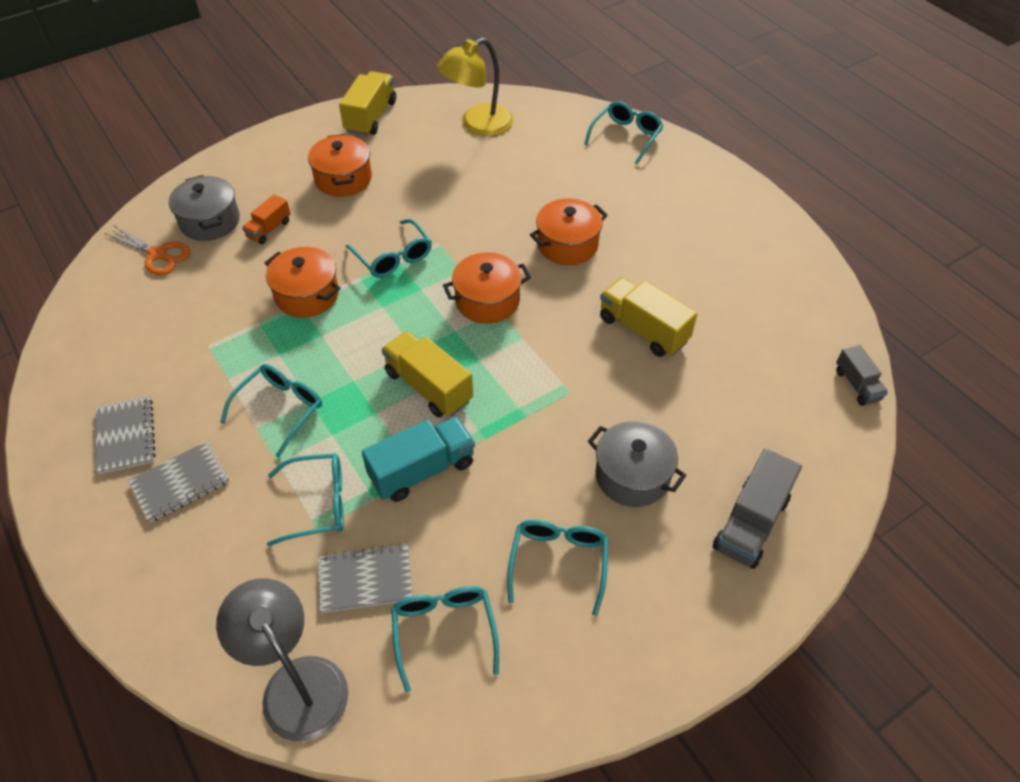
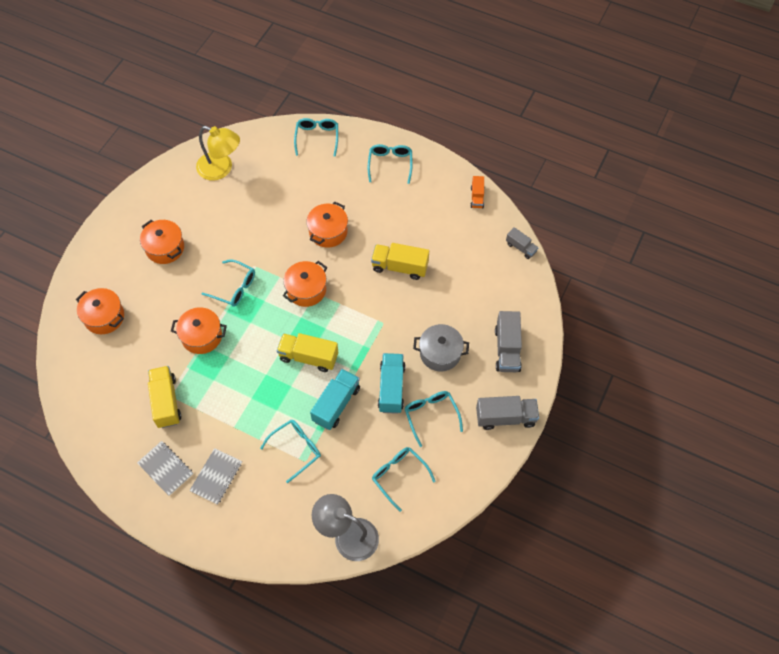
camera: 30 degrees left, 10 degrees up
orange scissors [105,225,191,275] -> none
grey pot [169,175,240,241] -> orange pot [76,288,124,334]
turquoise glasses [220,364,322,458] -> turquoise glasses moved to [368,144,413,184]
orange truck [242,194,291,244] -> orange truck moved to [470,176,484,208]
grey notebook [318,544,413,613] -> none
yellow truck [339,71,396,136] -> yellow truck moved to [148,366,181,428]
yellow lamp [437,38,514,136] -> yellow lamp turned 90 degrees counterclockwise [196,126,240,181]
none -> turquoise truck [378,353,405,414]
none -> grey truck [476,396,539,430]

